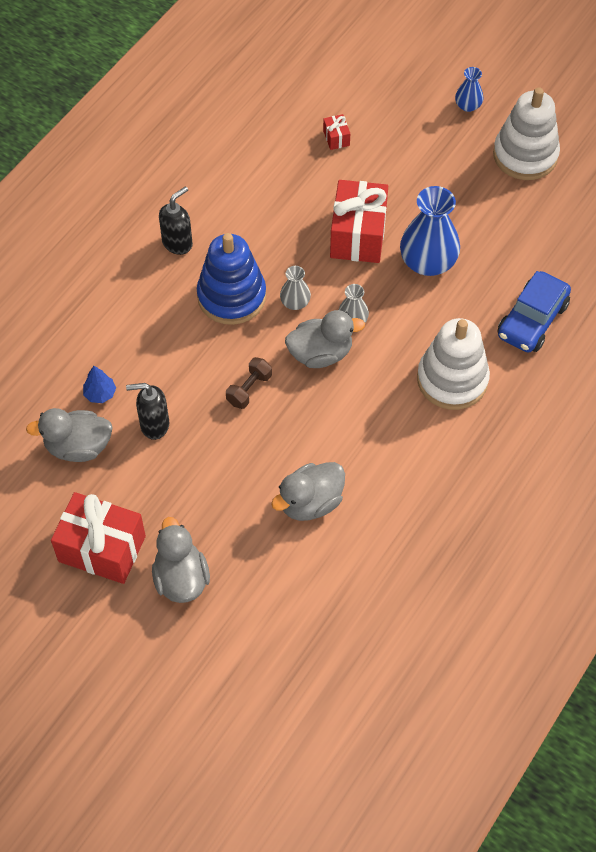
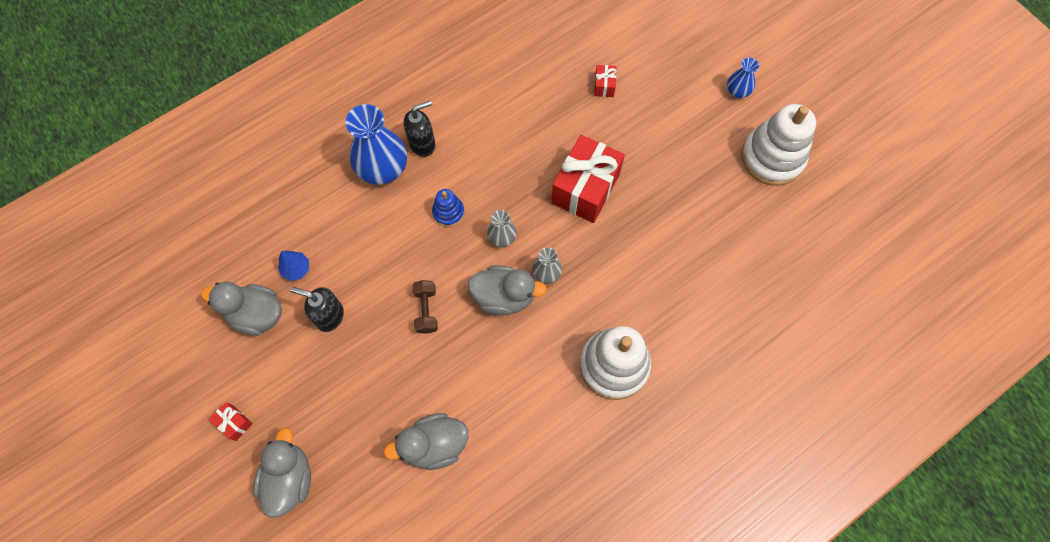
camera: 20 degrees right, 10 degrees up
red gift [51,492,146,584] -> red gift [209,402,253,441], size x0.43
blue stacking toy [197,233,266,325] -> blue stacking toy [432,189,465,227], size x0.49
brown dumbbell [226,357,272,409] -> brown dumbbell turned 60 degrees counterclockwise [412,280,438,334]
blue vase [400,186,460,276] -> blue vase moved to [345,104,407,185]
blue car [497,271,571,353] -> none

